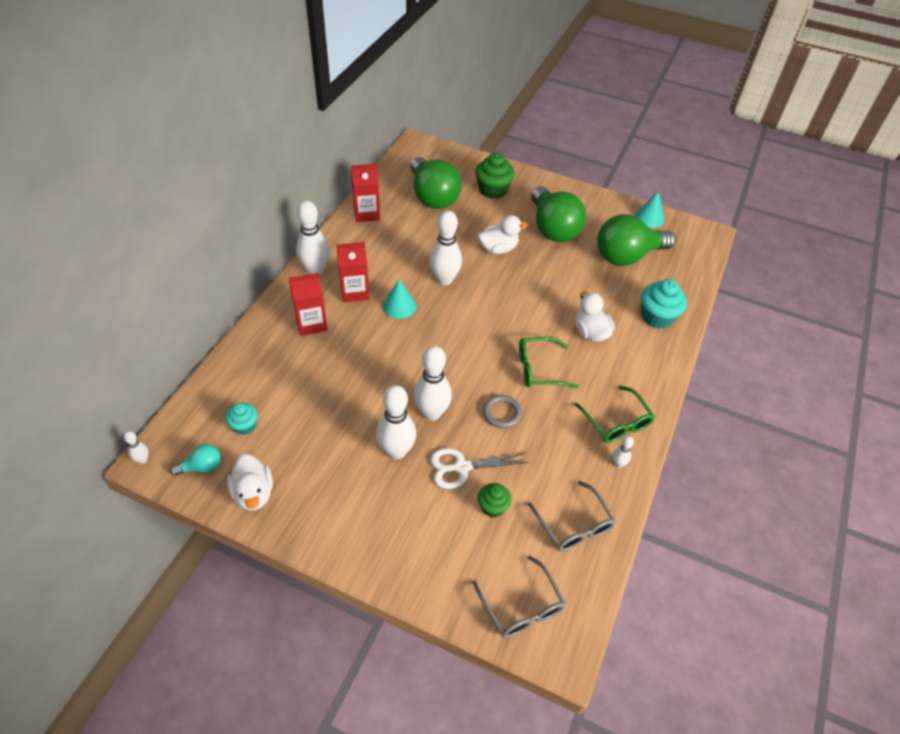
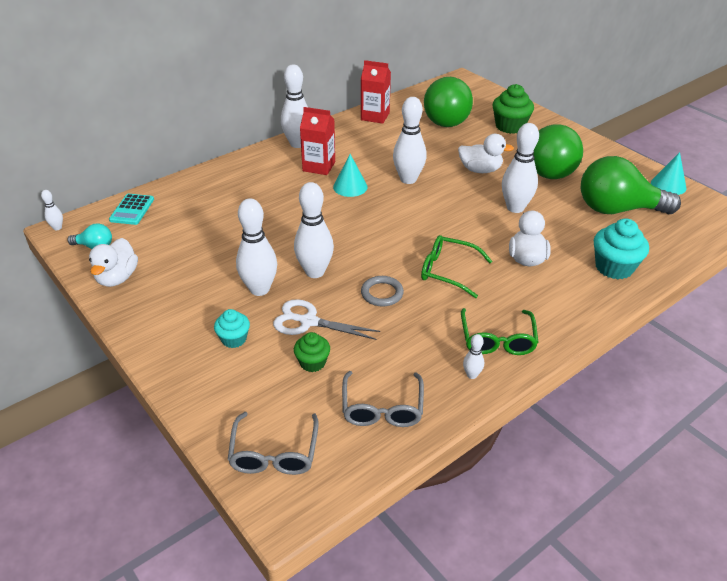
camera: 30 degrees right, 10 degrees down
turquoise cupcake [225,403,258,435] -> turquoise cupcake moved to [214,309,250,348]
red carton [289,273,328,336] -> none
none -> turquoise calculator [109,194,154,225]
none -> white bowling pin [502,123,539,213]

